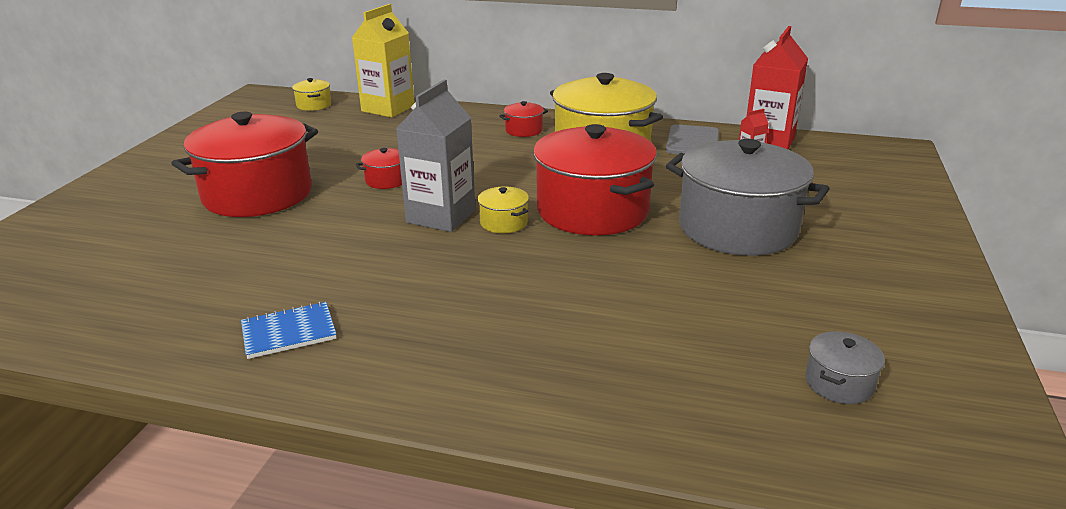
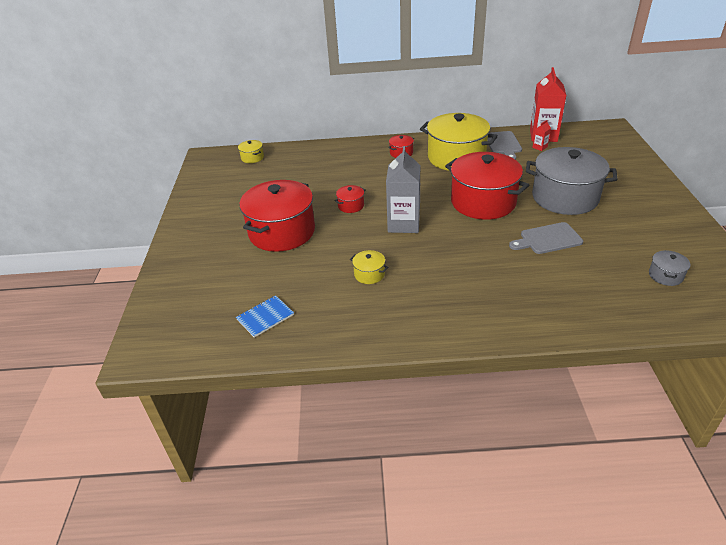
camera: 15 degrees left, 10 degrees up
blue notebook [241,302,336,359] -> blue notebook moved to [236,295,294,338]
yellow carton [352,4,415,117] -> none
yellow pot [478,186,529,233] -> yellow pot moved to [350,250,388,284]
none -> grey cutting board [509,222,583,254]

